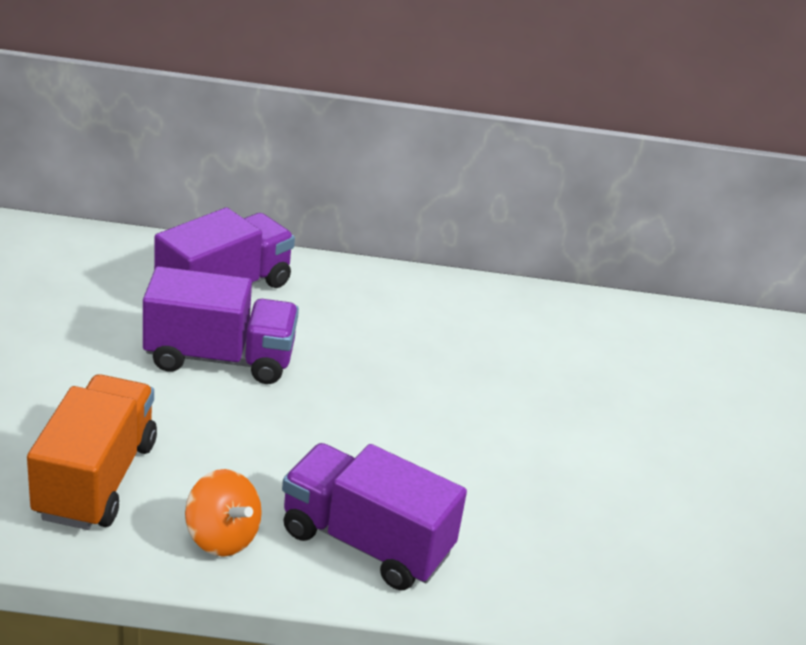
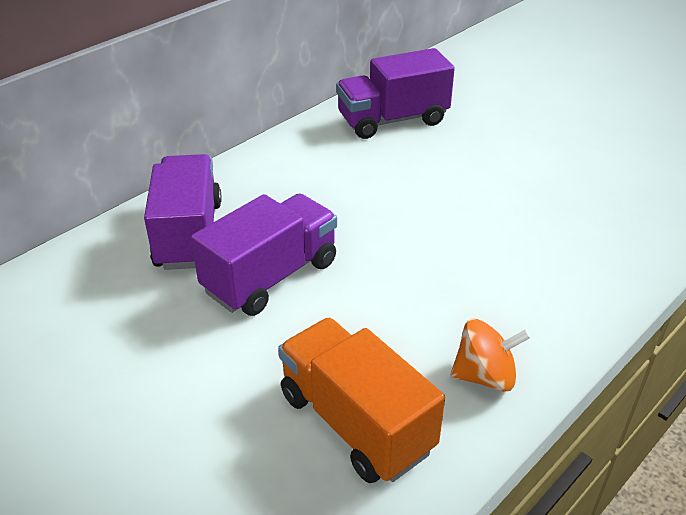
camera: 45 degrees left, 5 degrees up
purple truck [282,443,467,590] -> purple truck moved to [336,48,455,139]

